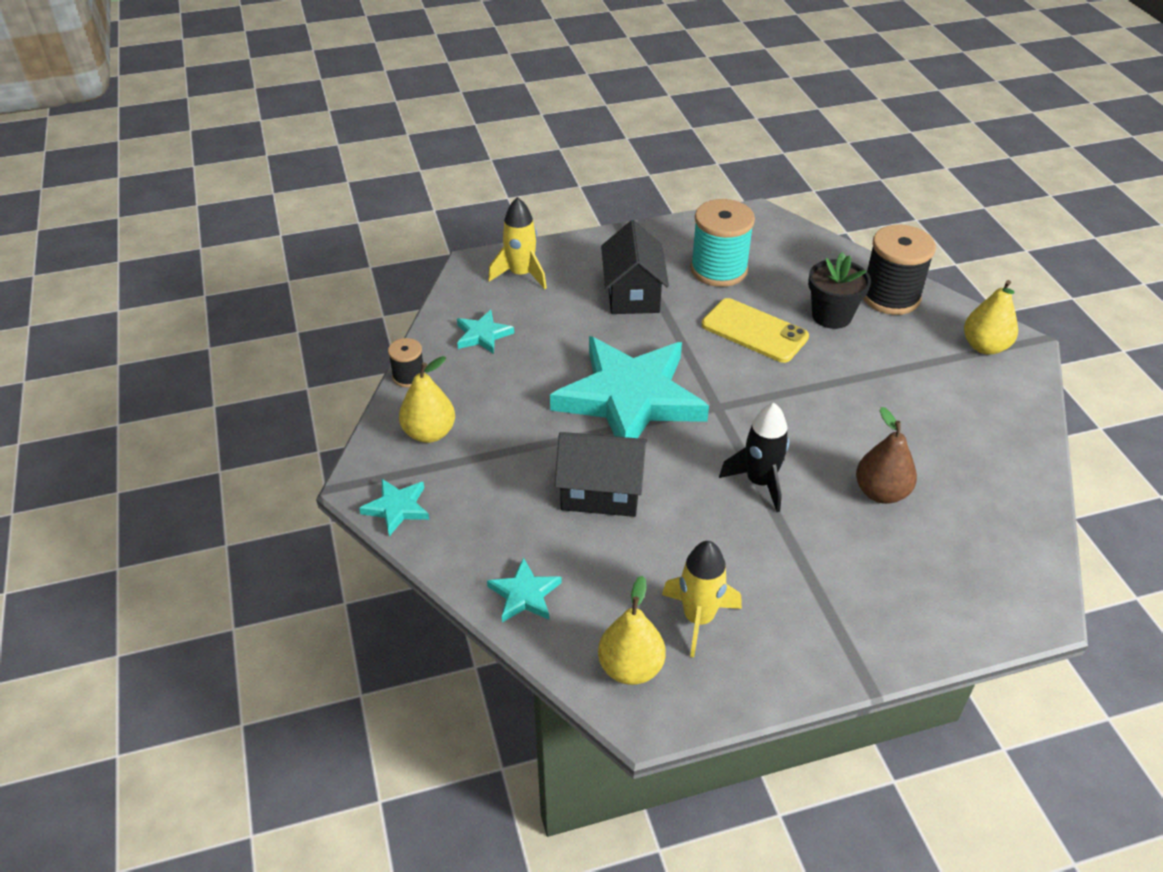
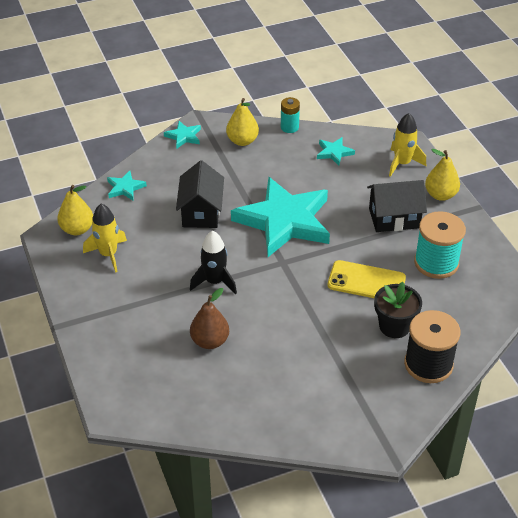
camera: 85 degrees right, 0 degrees up
black spool [388,338,425,388] -> turquoise battery [281,97,300,133]
yellow phone [702,298,809,363] -> yellow phone turned 75 degrees clockwise [328,260,406,298]
yellow pear [964,280,1018,355] -> yellow pear moved to [425,149,460,201]

